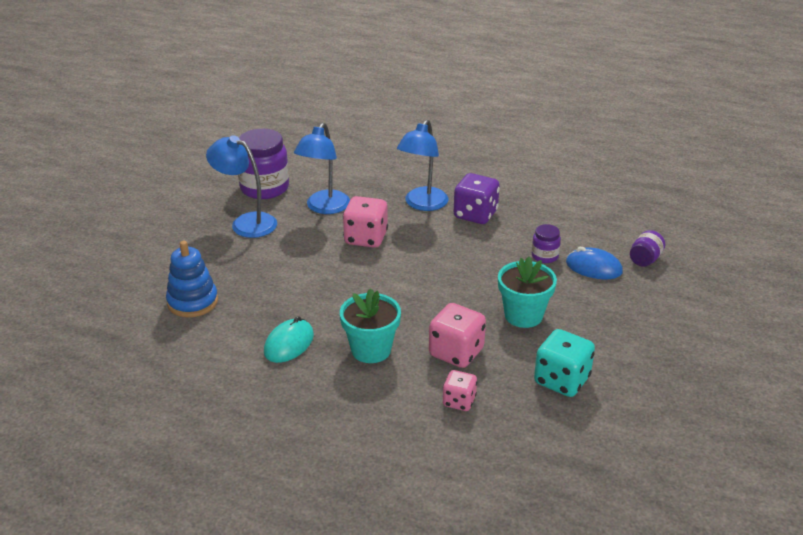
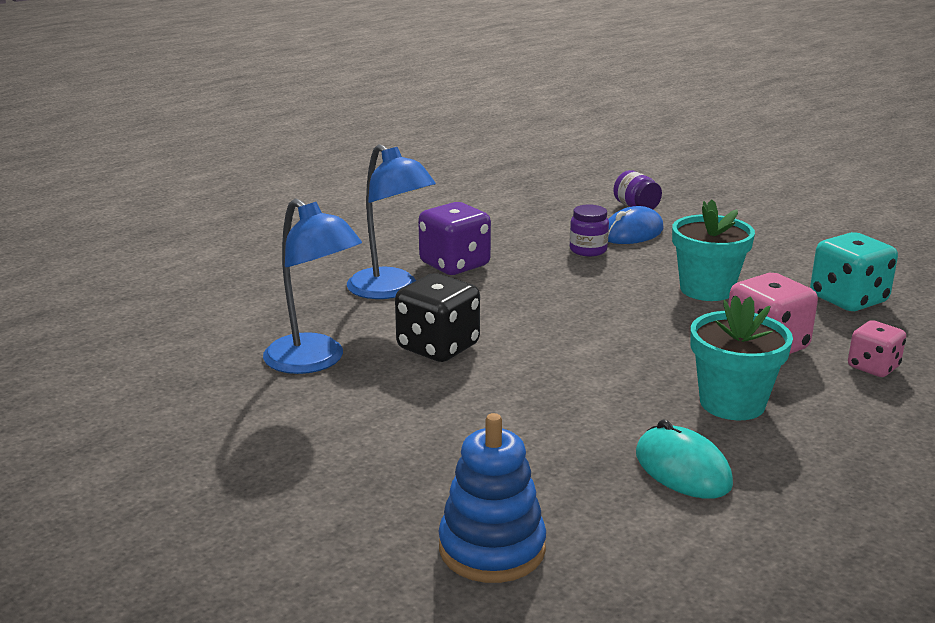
camera: 65 degrees left, 10 degrees down
blue lamp [206,135,277,238] -> none
purple jar [238,129,289,199] -> none
pink dice [343,196,388,248] -> black dice [395,273,480,362]

